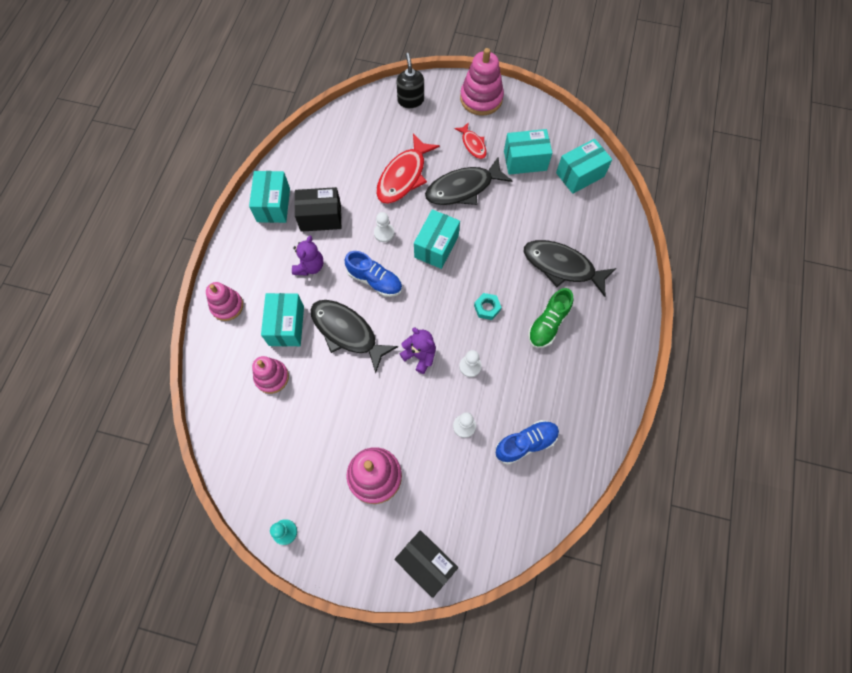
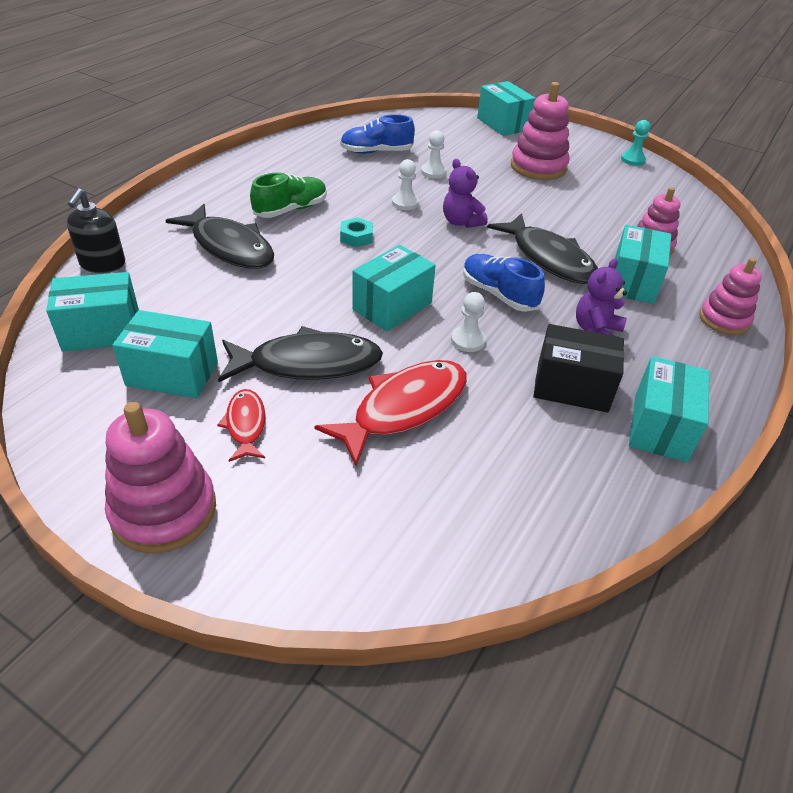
camera: 165 degrees left, 25 degrees down
black box [394,530,458,598] -> turquoise box [477,81,536,136]
black soap dispenser [396,53,424,108] -> black soap dispenser moved to [67,188,125,273]

